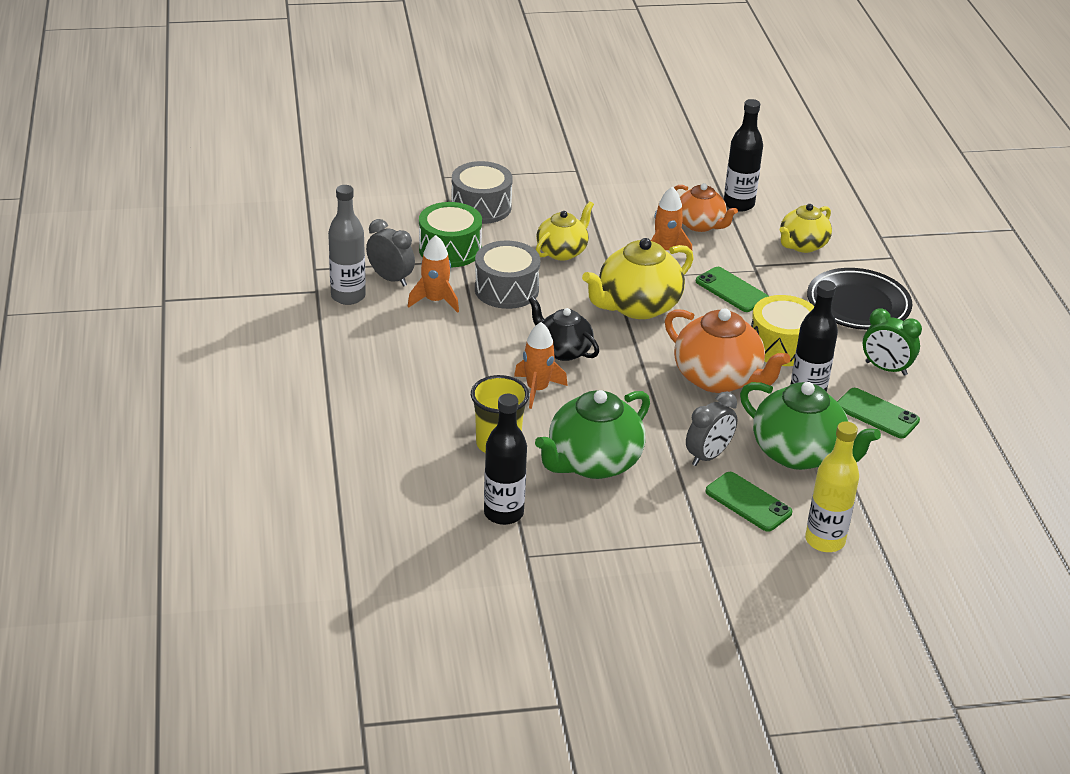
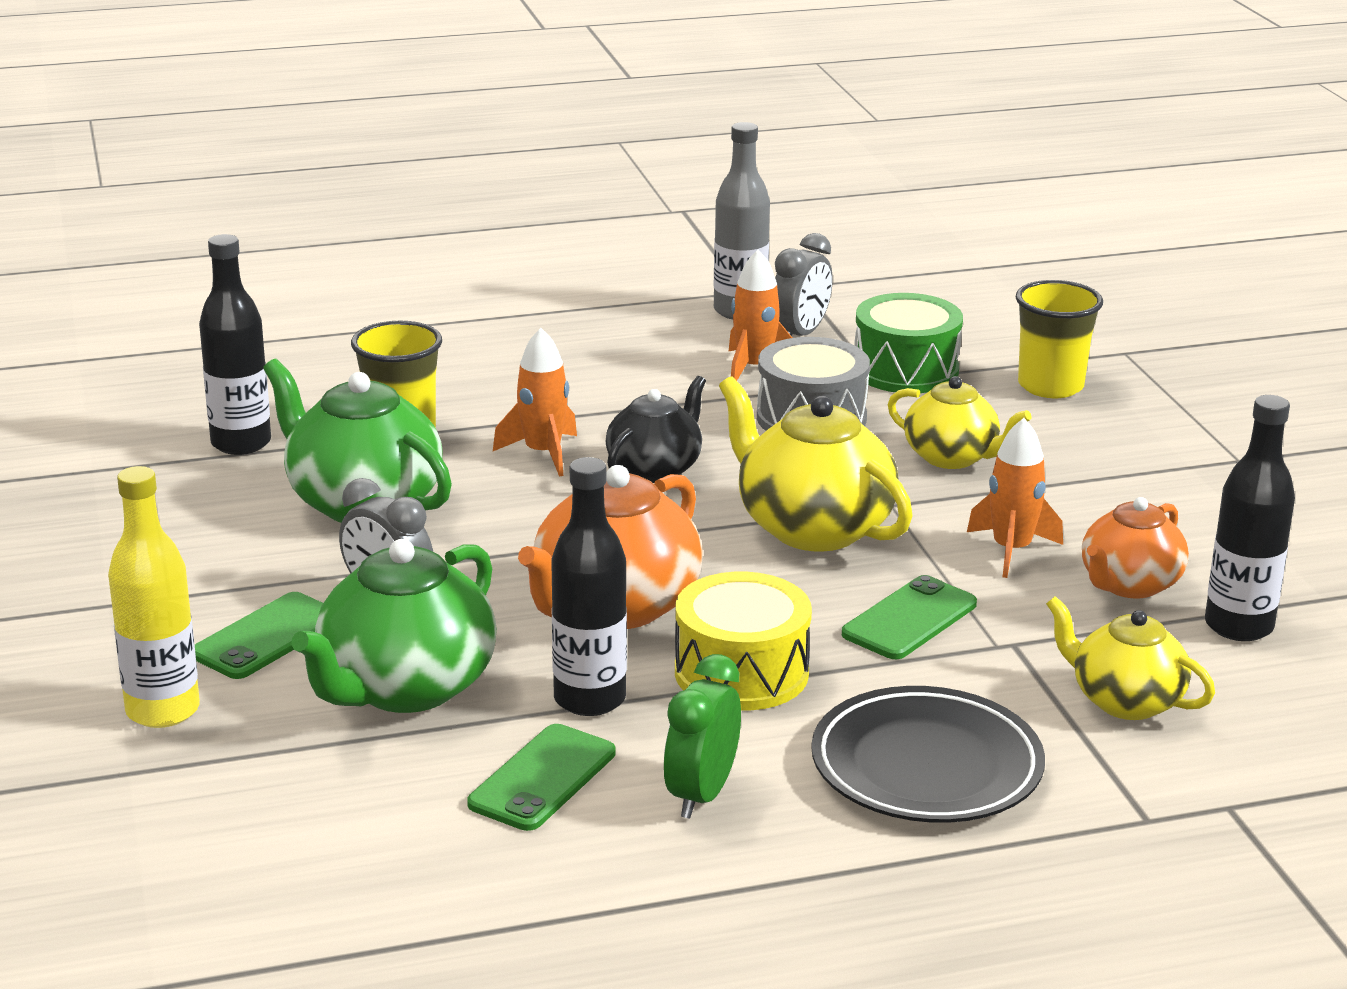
camera: 85 degrees right, 10 degrees down
grey drum [451,161,513,224] -> yellow cup [1016,280,1103,398]

